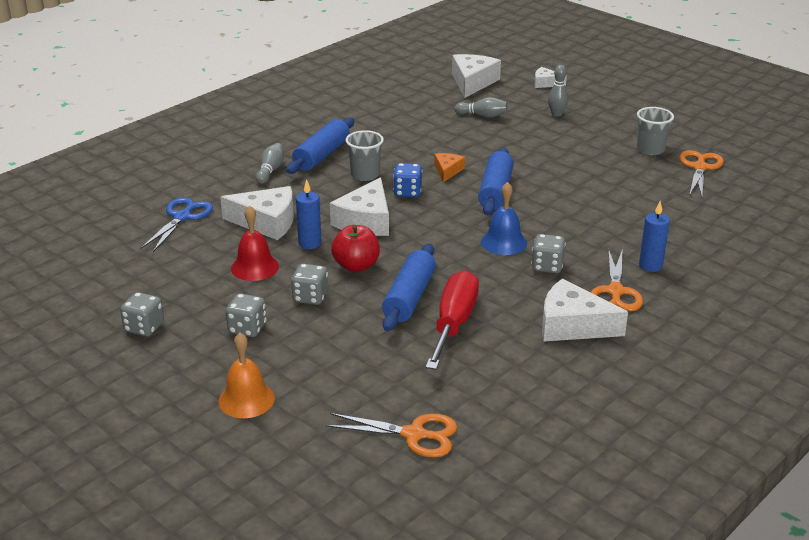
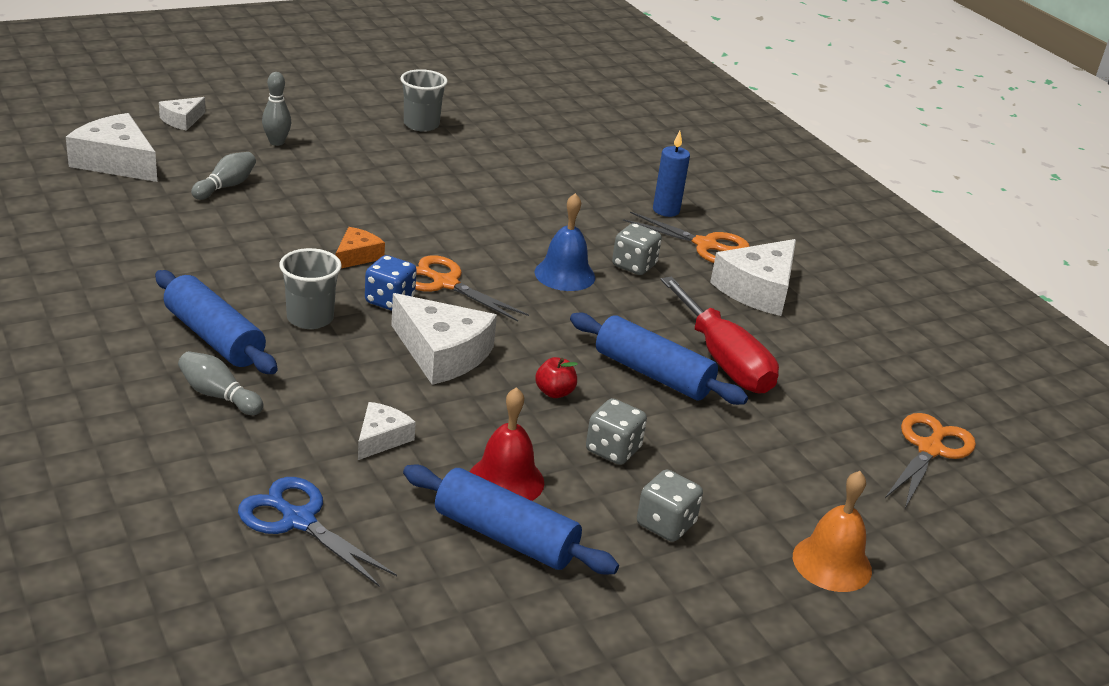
camera: 75 degrees left, 0 degrees up
grey dice [120,292,164,336] -> none
white cheese [220,186,294,240] -> white cheese [358,402,416,460], size x0.54
blue candle [296,179,321,249] -> none
red apple [331,225,380,272] -> red apple [535,357,578,398], size x0.59
red screwdriver [426,270,479,370] -> red screwdriver turned 150 degrees counterclockwise [661,277,779,394]
orange cheese [434,153,465,182] -> orange cheese turned 90 degrees clockwise [336,227,385,269]
blue rolling pin [478,148,514,215] -> blue rolling pin moved to [403,465,619,574]
orange scissors [679,150,724,197] -> orange scissors moved to [415,255,529,322]

